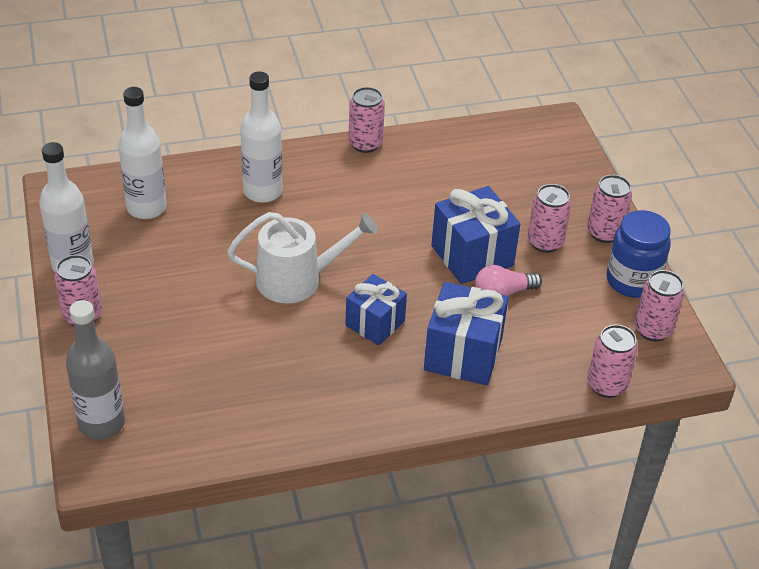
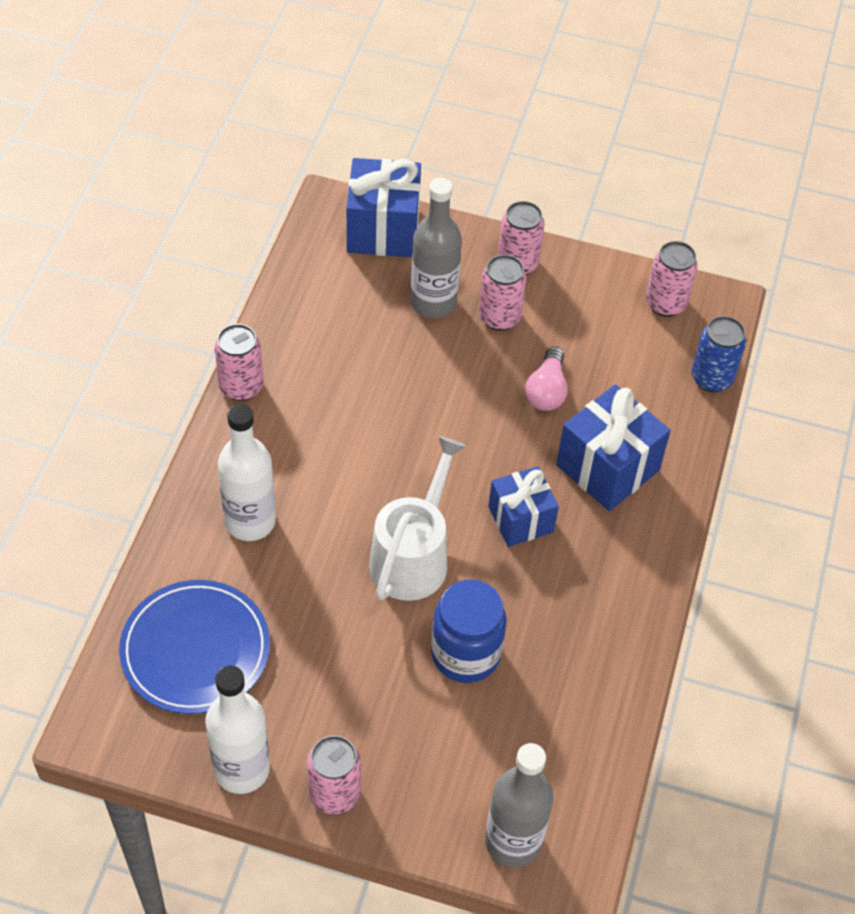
camera: 60 degrees left, 10 degrees up
white bottle [118,87,167,219] -> blue plate [119,580,270,714]
blue gift [432,186,520,284] -> blue gift moved to [347,158,421,257]
pink can [587,325,638,398] -> blue can [692,316,746,392]
blue jar [606,210,671,298] -> blue jar moved to [431,579,507,683]
none -> grey bottle [411,178,462,318]

